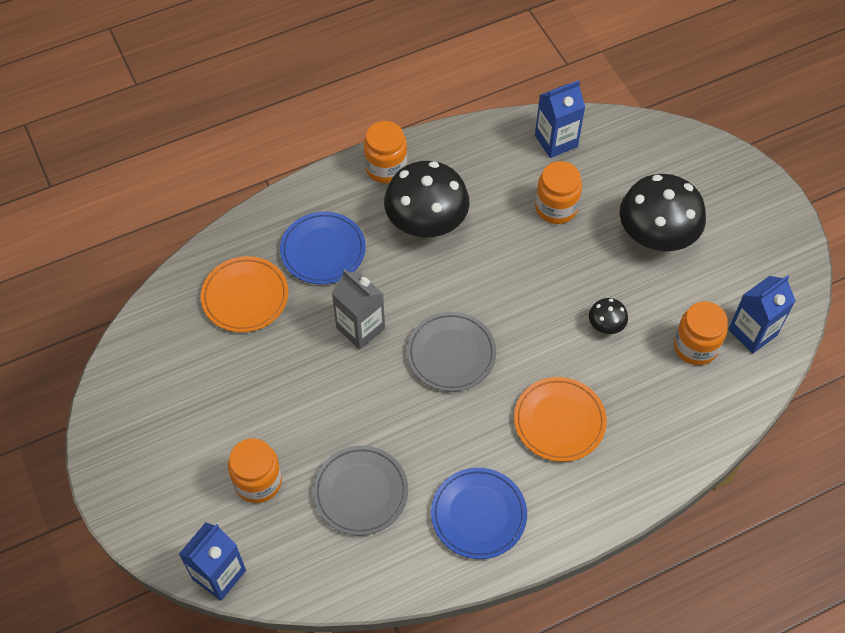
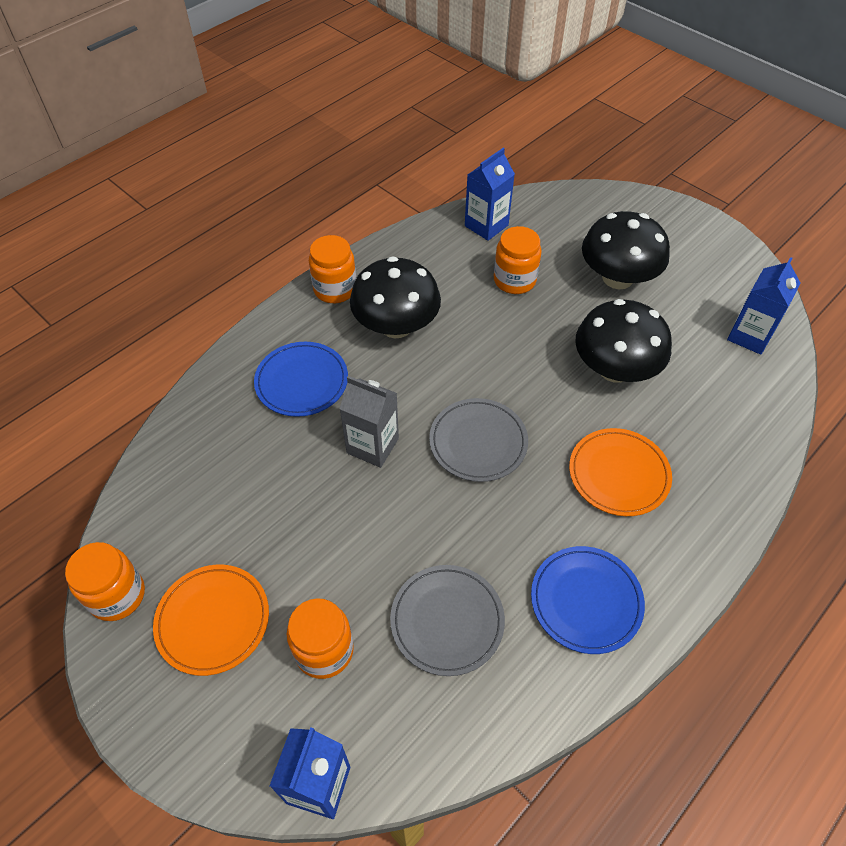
camera: 20 degrees left, 5 degrees down
orange plate [201,256,289,332] -> orange plate moved to [153,565,269,676]
black mushroom [589,298,628,334] -> black mushroom [575,299,672,383], size x2.25
orange jar [674,301,728,365] -> orange jar moved to [65,542,145,621]

